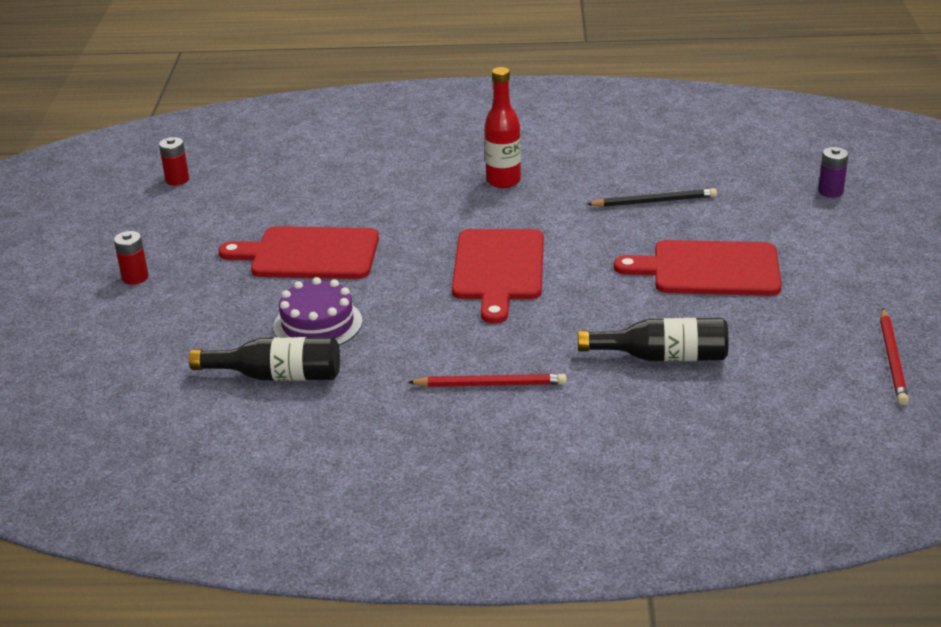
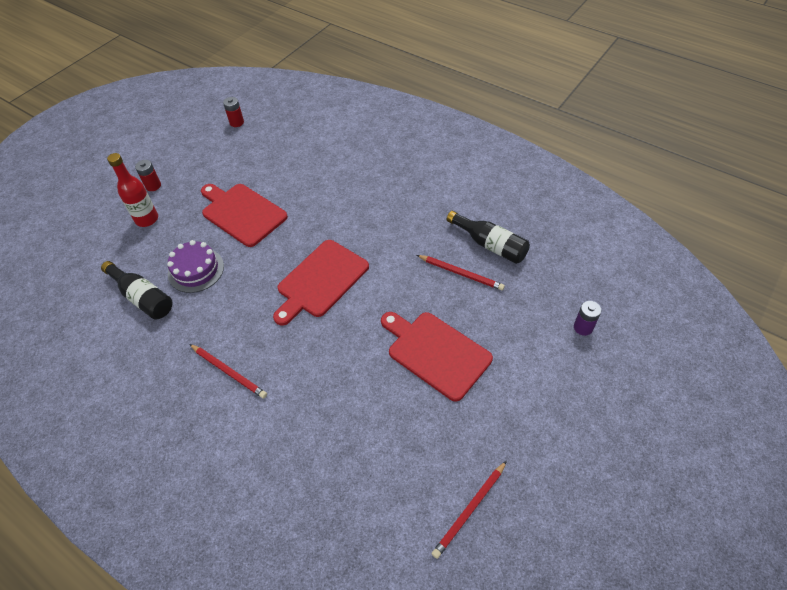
camera: 35 degrees right, 20 degrees up
red bottle [484,67,521,188] -> red bottle moved to [107,153,158,227]
black bottle [578,318,728,361] -> black bottle moved to [447,211,530,264]
black pencil [587,188,717,207] -> red pencil [417,255,505,290]

